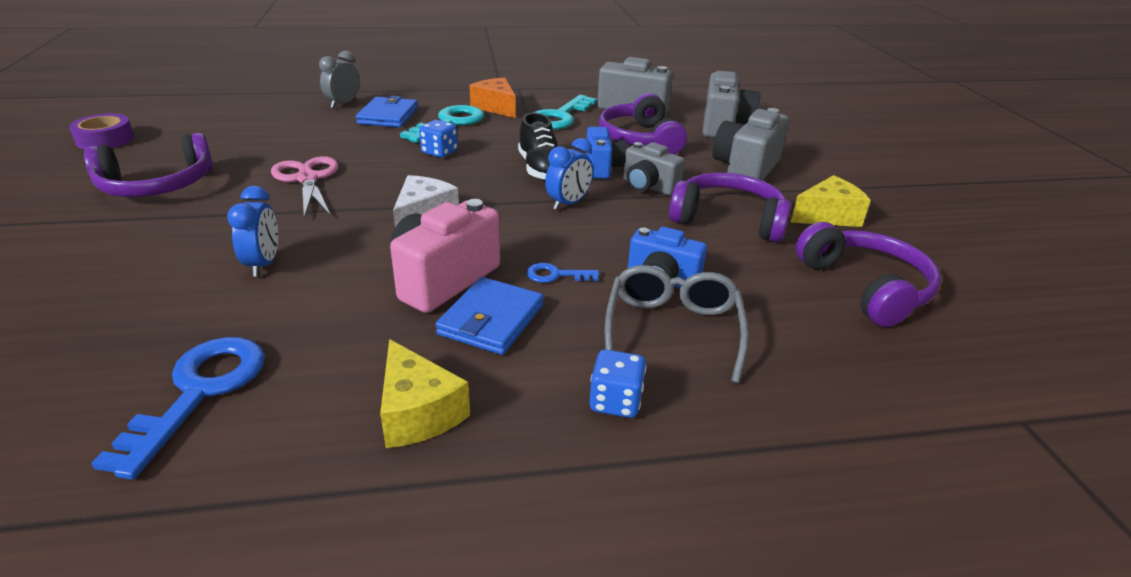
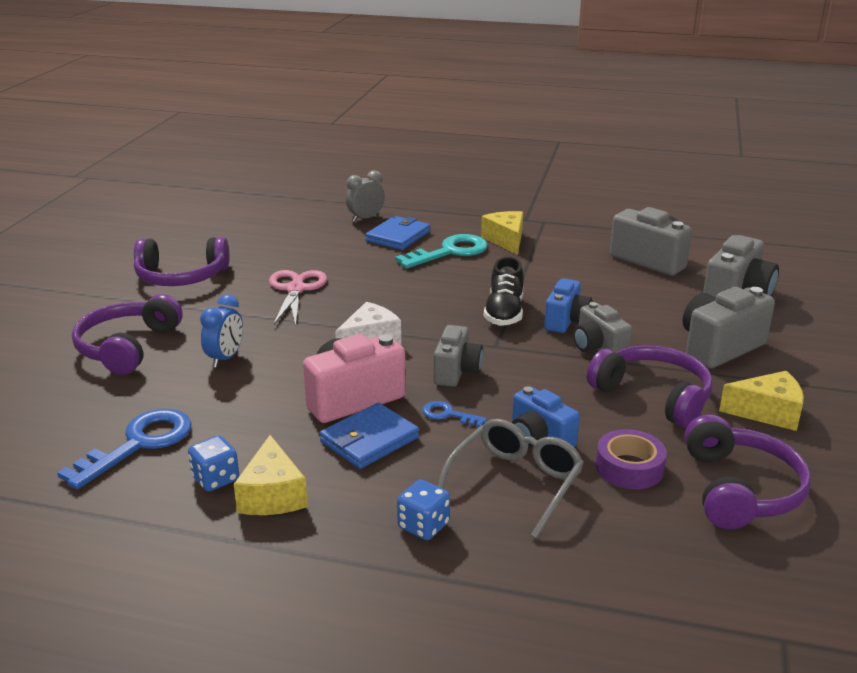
camera: 25 degrees right, 5 degrees down
purple tape [69,114,134,149] -> purple tape moved to [596,429,667,489]
blue dice [419,120,458,158] -> blue dice moved to [188,436,239,492]
orange cheese [470,78,516,118] -> yellow cheese [481,211,523,255]
turquoise key [533,95,597,130] -> none
blue clock [545,138,593,210] -> none
purple headphones [599,93,687,154] -> purple headphones moved to [72,294,183,375]
none -> grey camera [434,325,483,387]

